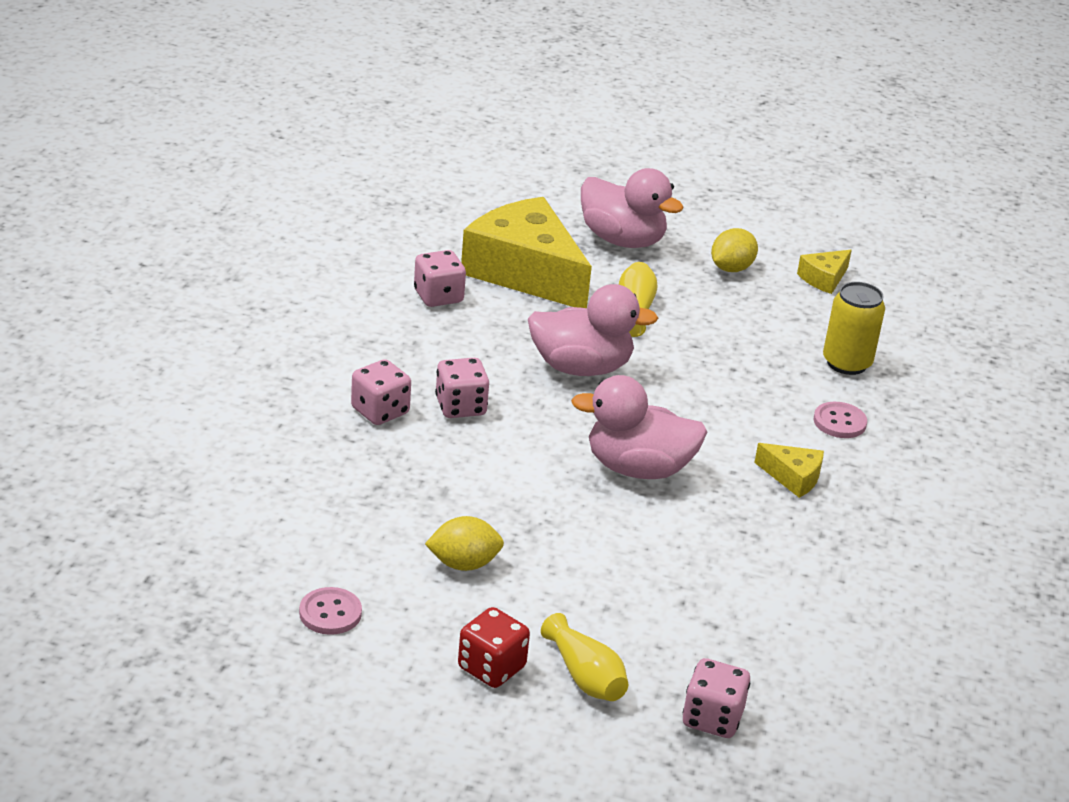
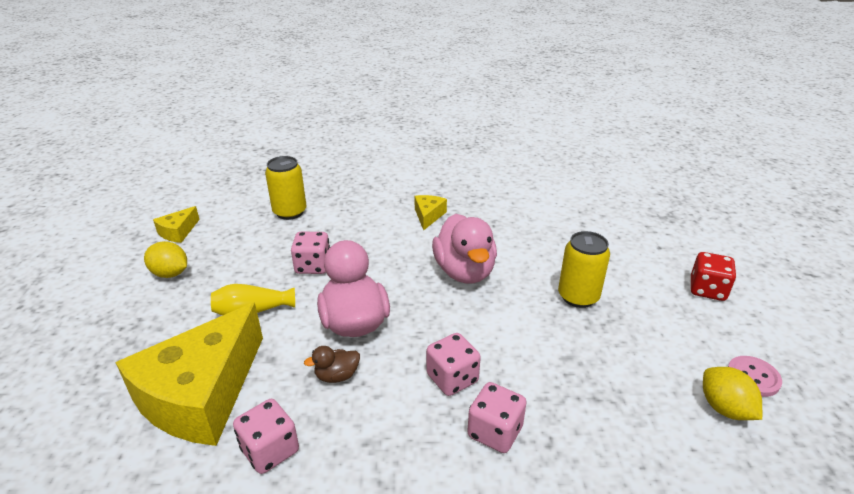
camera: 105 degrees left, 0 degrees up
yellow lemon [425,516,504,571] -> yellow lemon moved to [703,367,762,420]
yellow vase [541,613,628,701] -> none
pink duck [581,168,684,248] -> none
pink dice [683,658,750,738] -> pink dice moved to [291,232,330,274]
yellow cheese [797,250,852,294] -> yellow cheese turned 90 degrees clockwise [153,206,200,243]
pink button [813,402,867,438] -> none
none -> brown duck [304,346,360,383]
none -> yellow can [558,231,610,308]

